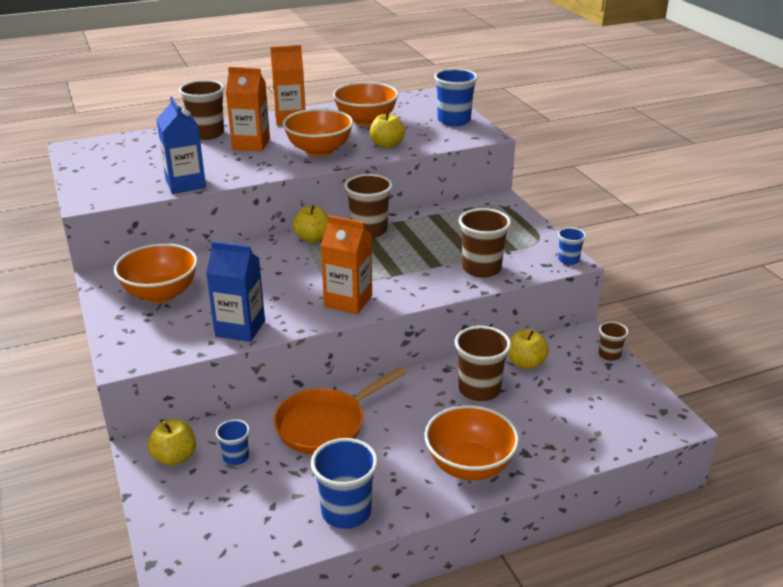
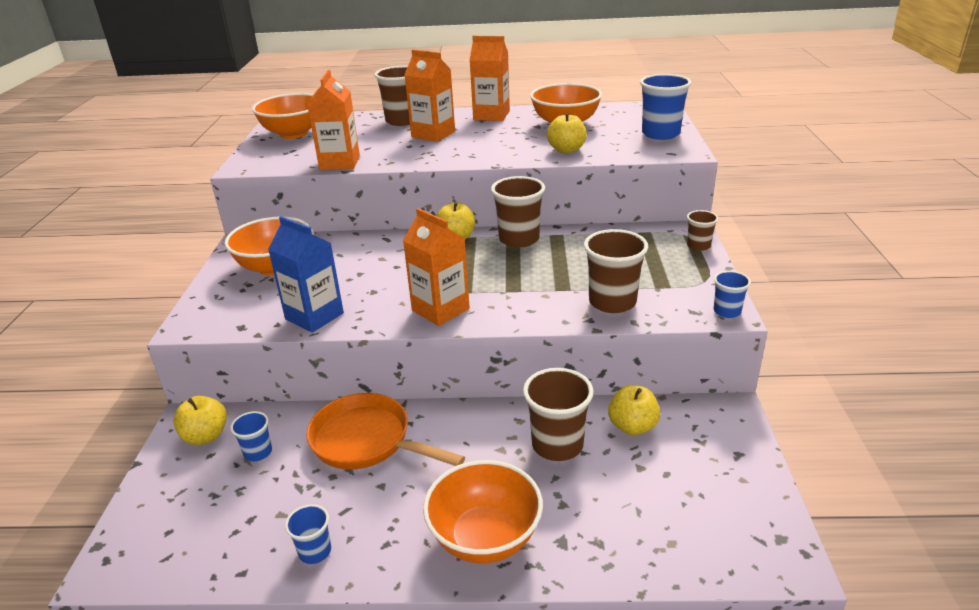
camera: 25 degrees right, 0 degrees up
blue carton [156,96,206,194] -> orange carton [307,70,360,170]
orange pan [274,367,406,454] -> orange pan turned 45 degrees clockwise [306,393,465,470]
orange bowl [283,109,353,157] -> orange bowl moved to [252,93,314,139]
blue cup [311,438,378,529] -> blue cup [285,504,331,564], size x0.55
brown cup [599,322,629,361] -> brown cup moved to [687,210,718,251]

